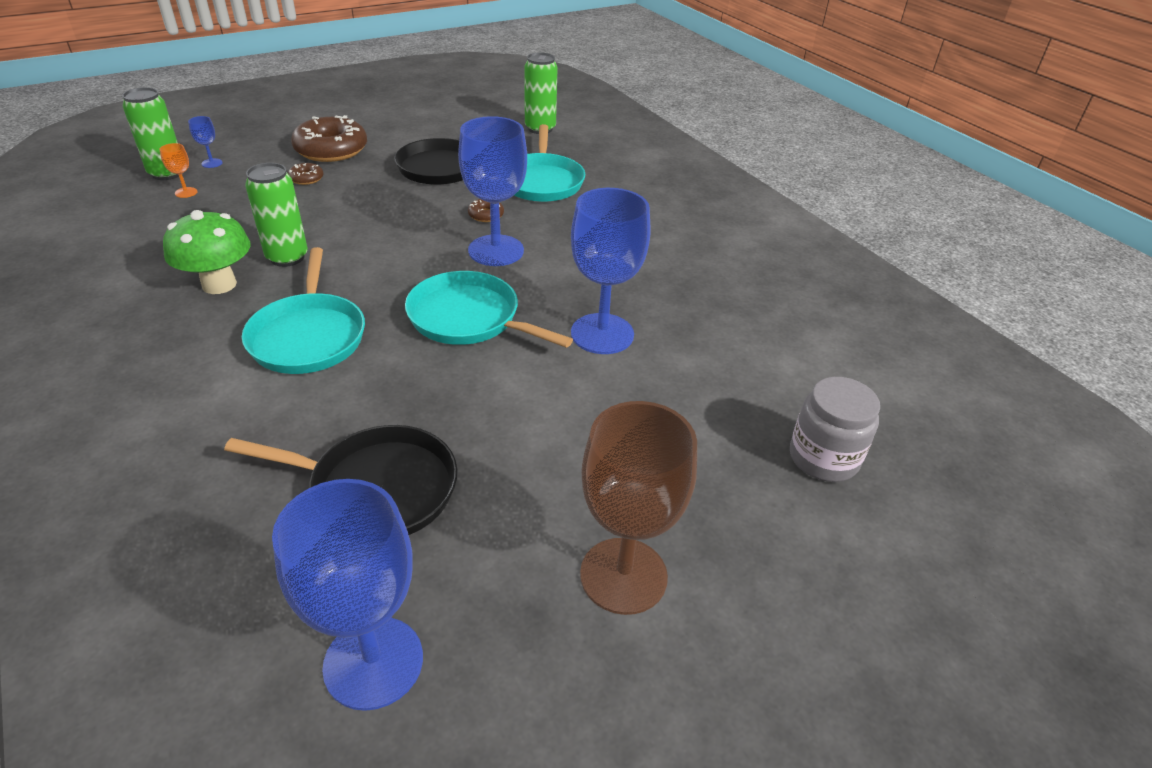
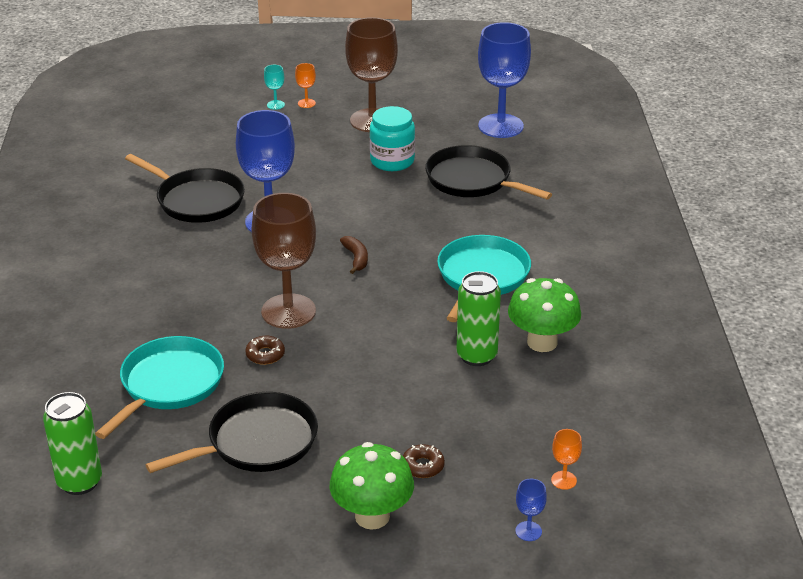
camera: 150 degrees left, 5 degrees down
green can [122,87,179,180] -> none
brown donut [291,115,367,162] -> green mushroom [329,442,414,530]
turquoise pan [405,271,573,348] -> brown banana [340,236,368,274]
blue goblet [458,116,527,266] -> brown goblet [251,193,316,329]
grey jar [790,377,880,482] -> none
none -> black pan [125,154,245,223]
none -> turquoise goblet [264,65,285,110]
none -> orange goblet [295,63,316,108]
none -> turquoise jar [370,106,415,171]

